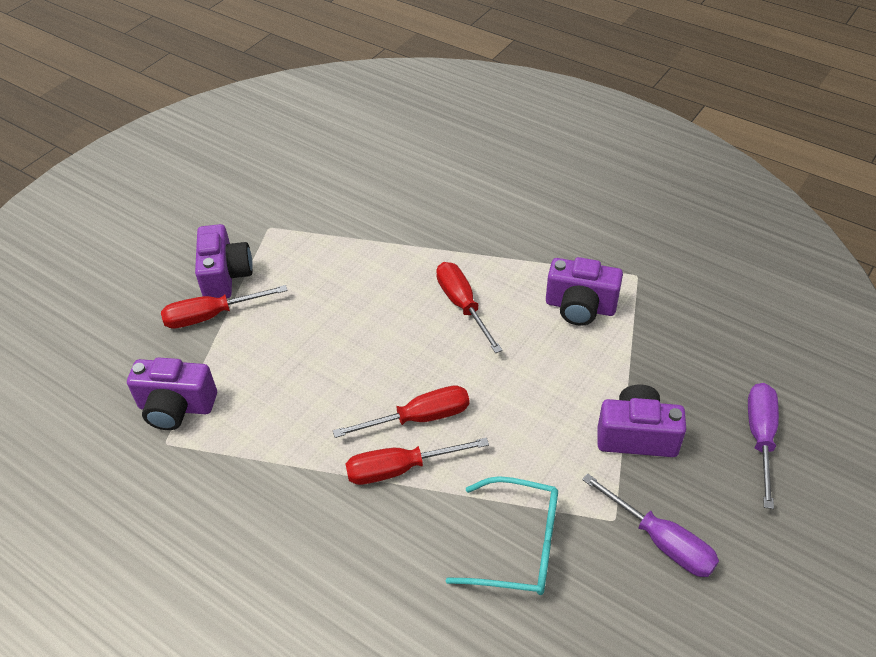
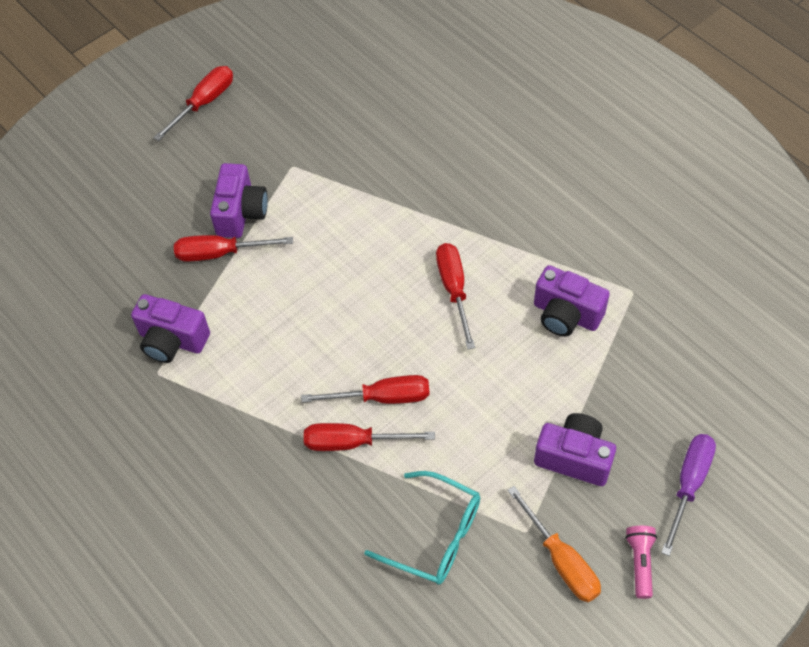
camera: 15 degrees right, 10 degrees up
purple screwdriver [582,474,719,577] -> orange screwdriver [507,486,601,602]
none -> red screwdriver [153,66,233,141]
none -> pink flashlight [625,526,657,599]

